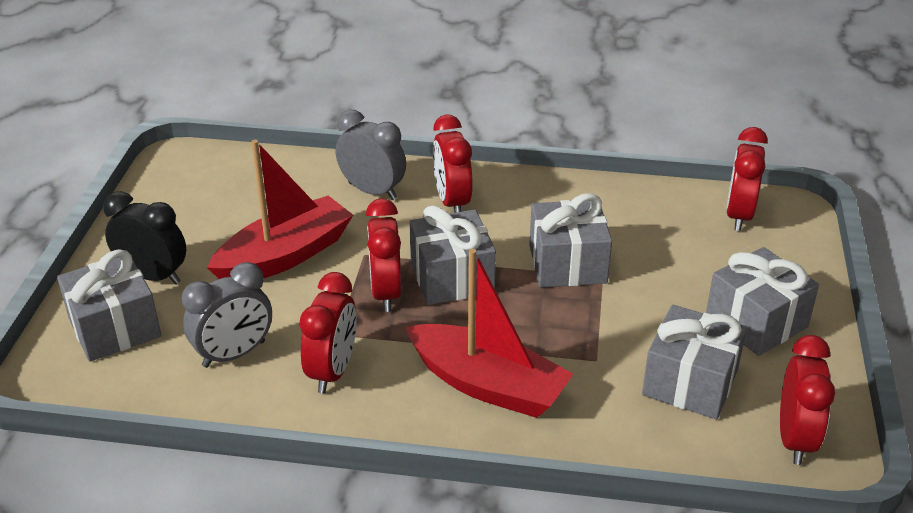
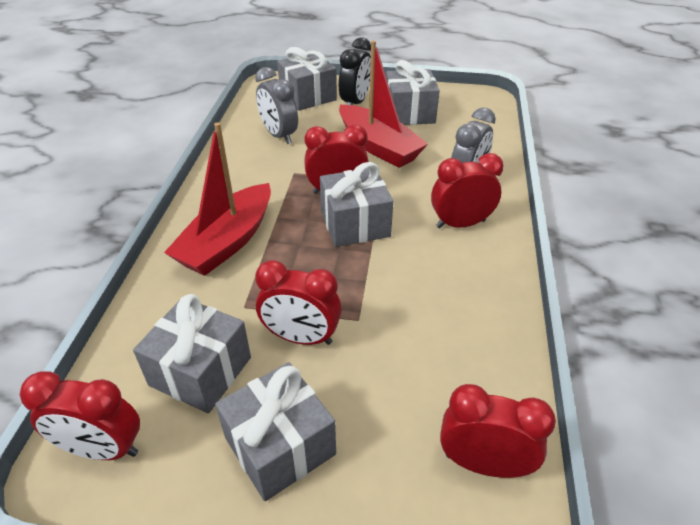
camera: 90 degrees right, 5 degrees up
red clock [300,272,357,394] -> red clock moved to [255,260,342,345]
grey gift [529,193,612,288] -> grey gift moved to [386,60,440,125]

